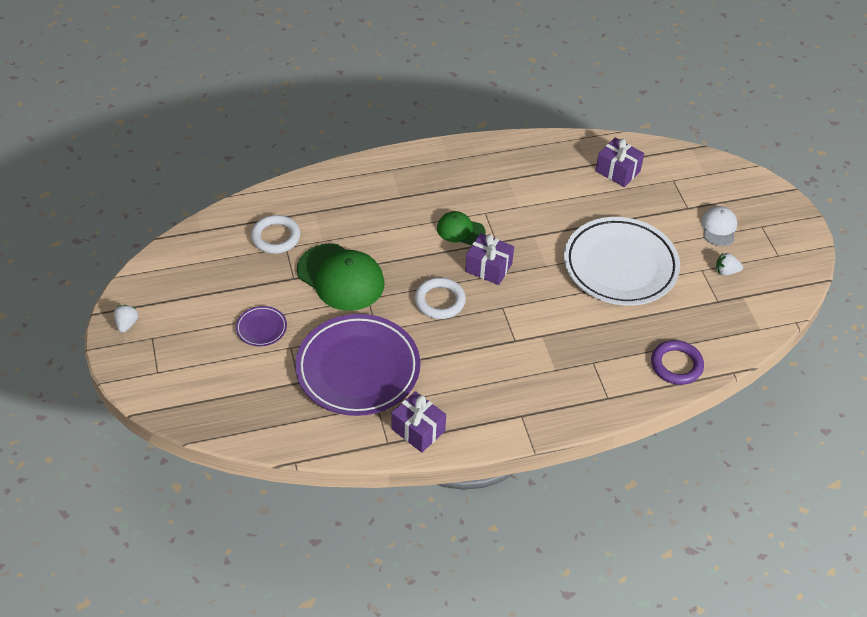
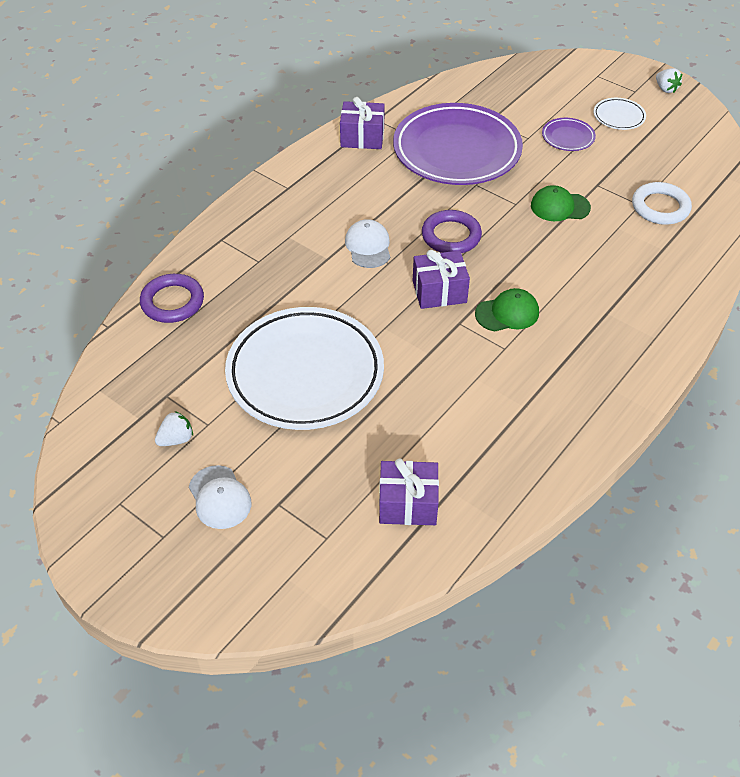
camera: 145 degrees right, 0 degrees up
green cap [297,243,385,311] -> green cap [531,185,591,221], size x0.54
white ring [415,277,466,319] -> purple ring [422,210,482,253]
none -> white cap [345,219,390,268]
none -> white plate [594,98,646,130]

